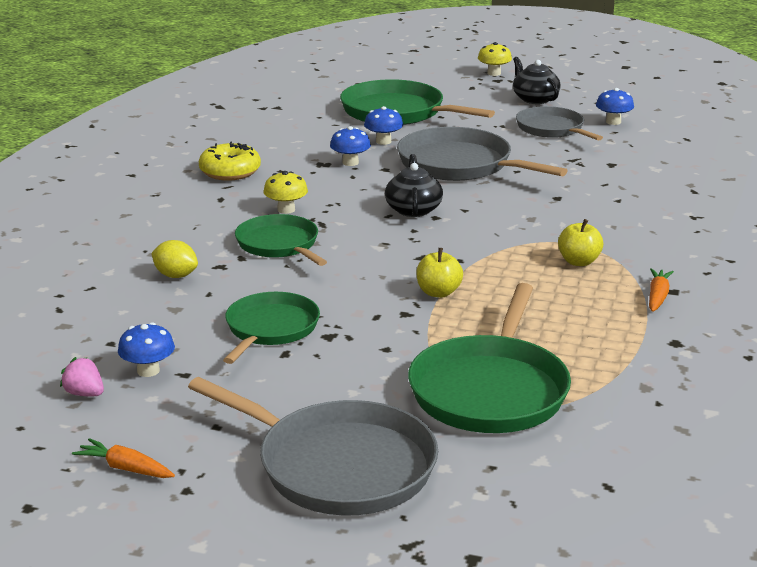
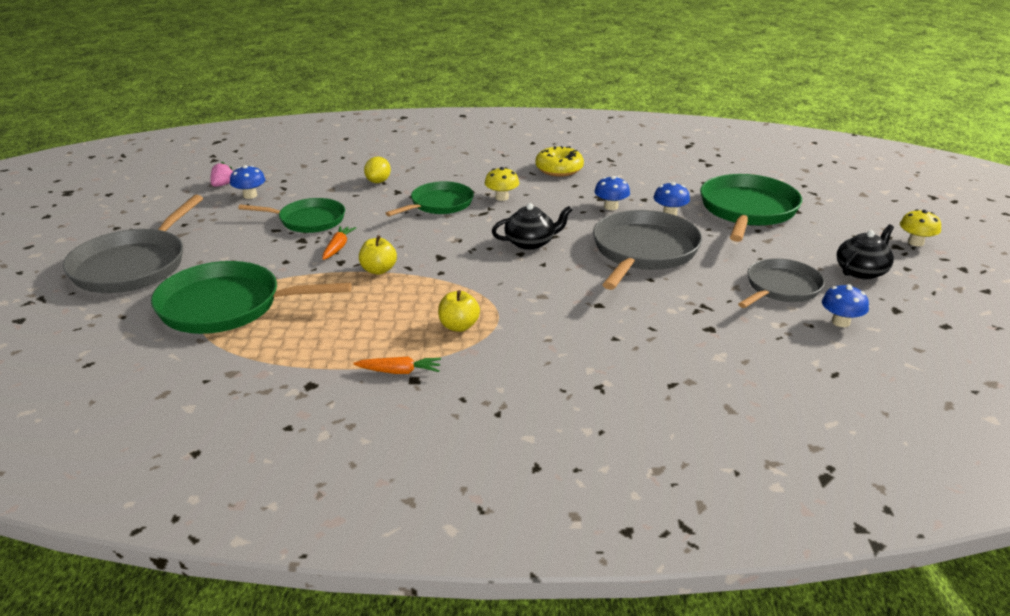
camera: 75 degrees right, 5 degrees up
orange carrot [72,438,175,478] -> orange carrot moved to [322,226,356,260]

